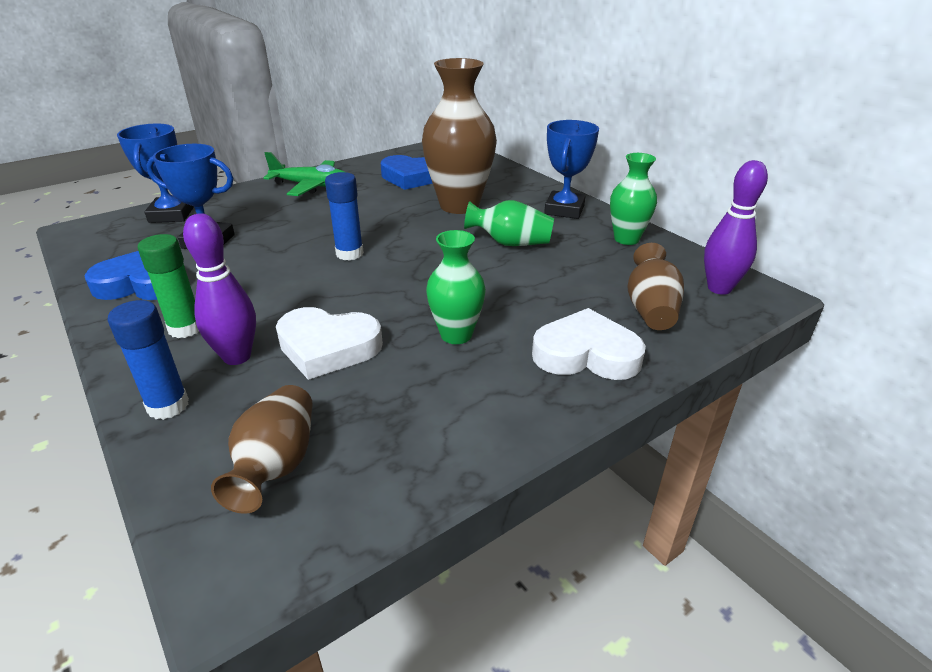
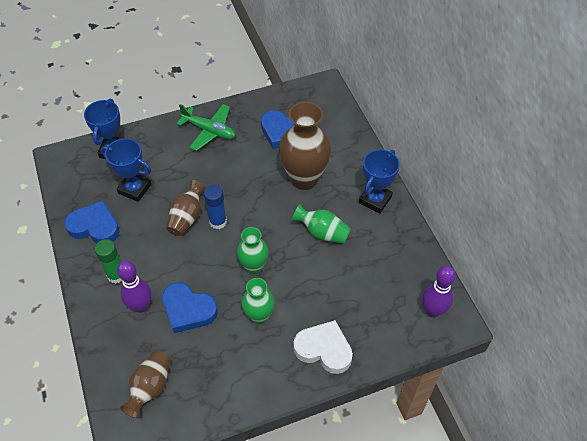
camera: 15 degrees right, 20 degrees up
blue glue stick [107,300,189,420] -> none
white heart [276,307,383,380] -> blue heart [162,282,218,333]
green vase [610,153,657,245] -> green vase moved to [237,227,269,274]
brown vase [627,243,684,330] -> brown vase moved to [166,180,206,236]

